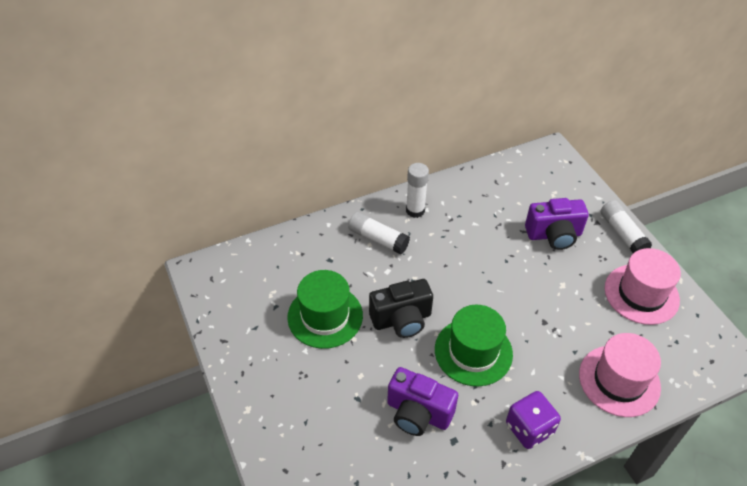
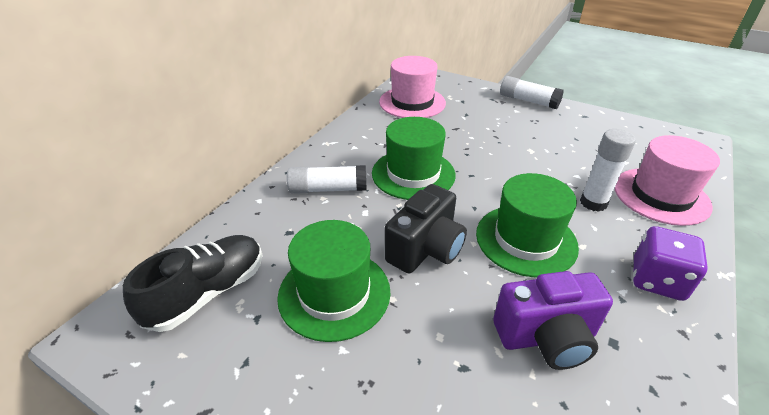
camera: 35 degrees left, 10 degrees down
white glue stick [406,163,429,218] -> white glue stick moved to [580,129,636,212]
purple camera [525,198,589,250] -> none
pink hat [605,248,681,325] -> pink hat moved to [379,56,446,118]
none -> black shoe [123,235,263,332]
none -> green hat [372,117,456,200]

